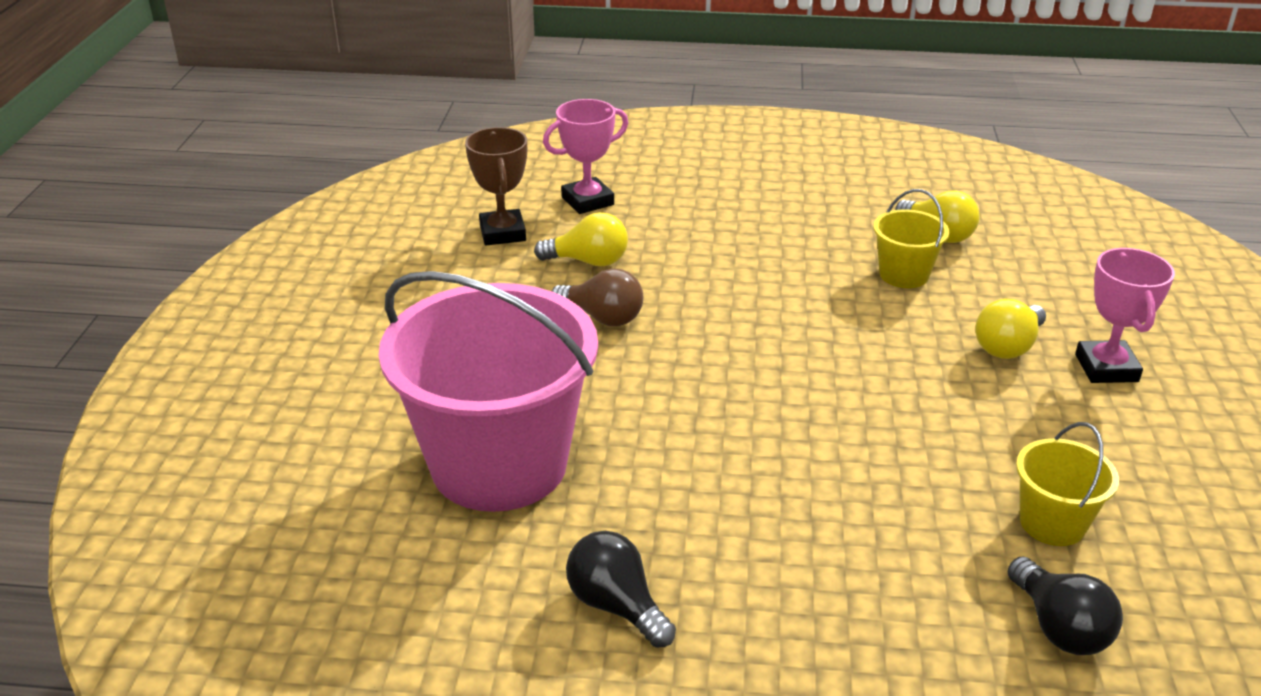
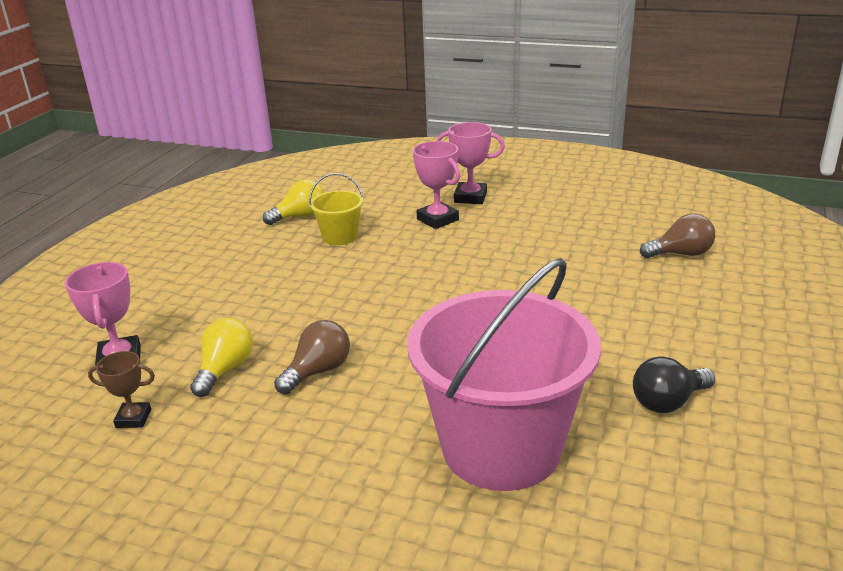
camera: 75 degrees left, 5 degrees down
brown trophy [465,127,527,245] -> brown trophy [88,351,155,428], size x0.64
yellow light bulb [975,299,1046,359] -> pink trophy [413,141,460,229]
black light bulb [1008,556,1123,655] -> brown light bulb [640,214,715,258]
yellow bucket [1016,422,1119,546] -> none

